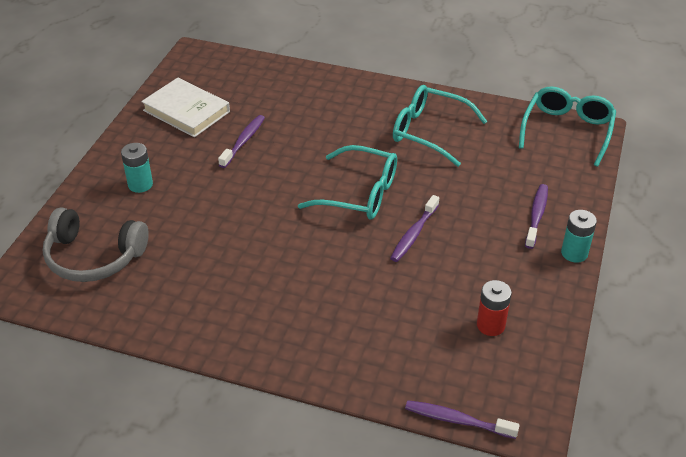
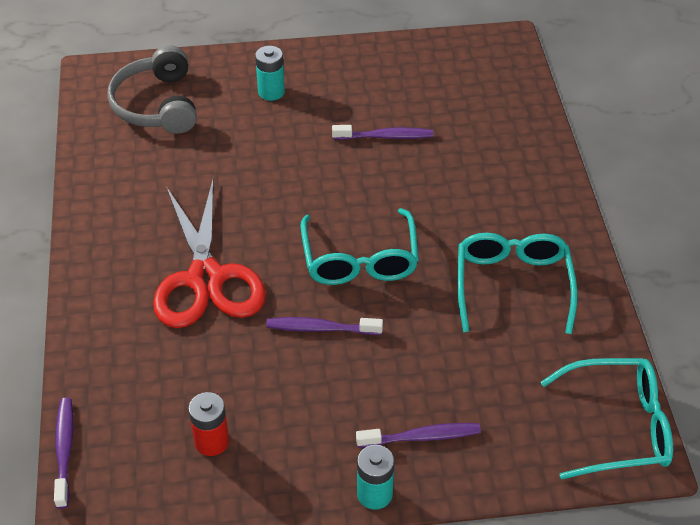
camera: 65 degrees right, 5 degrees up
white book [141,78,230,137] -> none
none -> red scissors [153,180,266,328]

